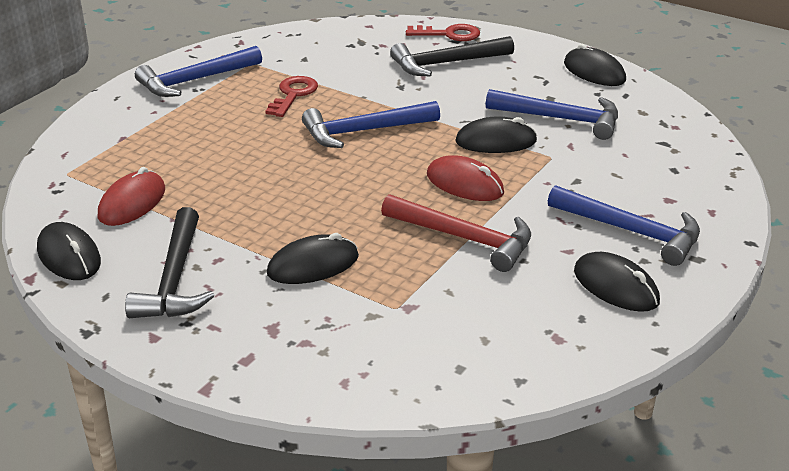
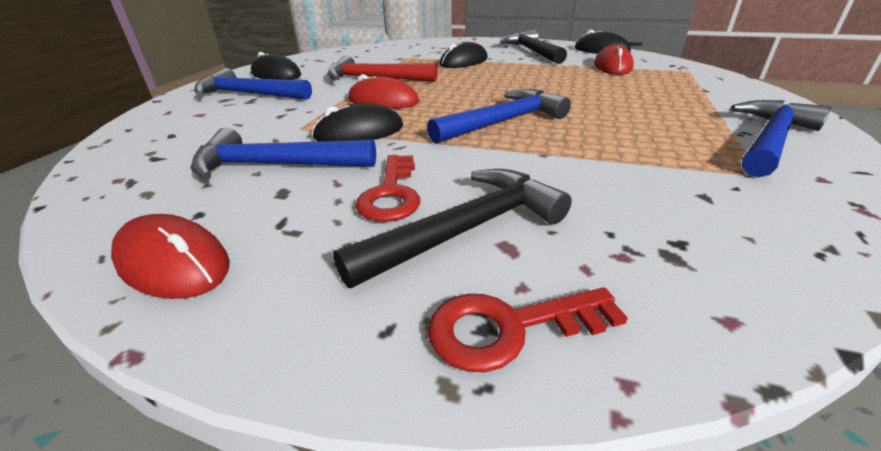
camera: 165 degrees right, 0 degrees up
red key [265,76,318,117] -> red key moved to [355,155,420,222]
black mouse [564,44,626,86] -> red mouse [111,214,230,299]

